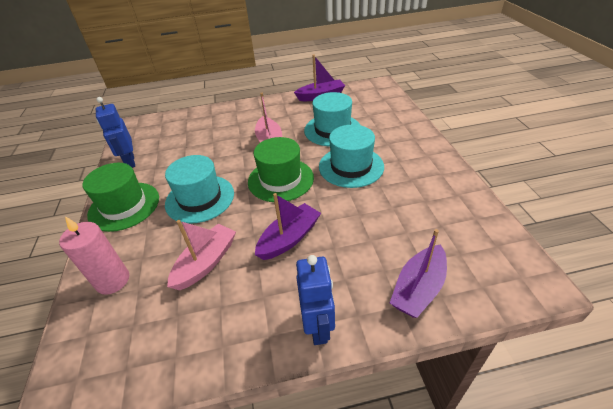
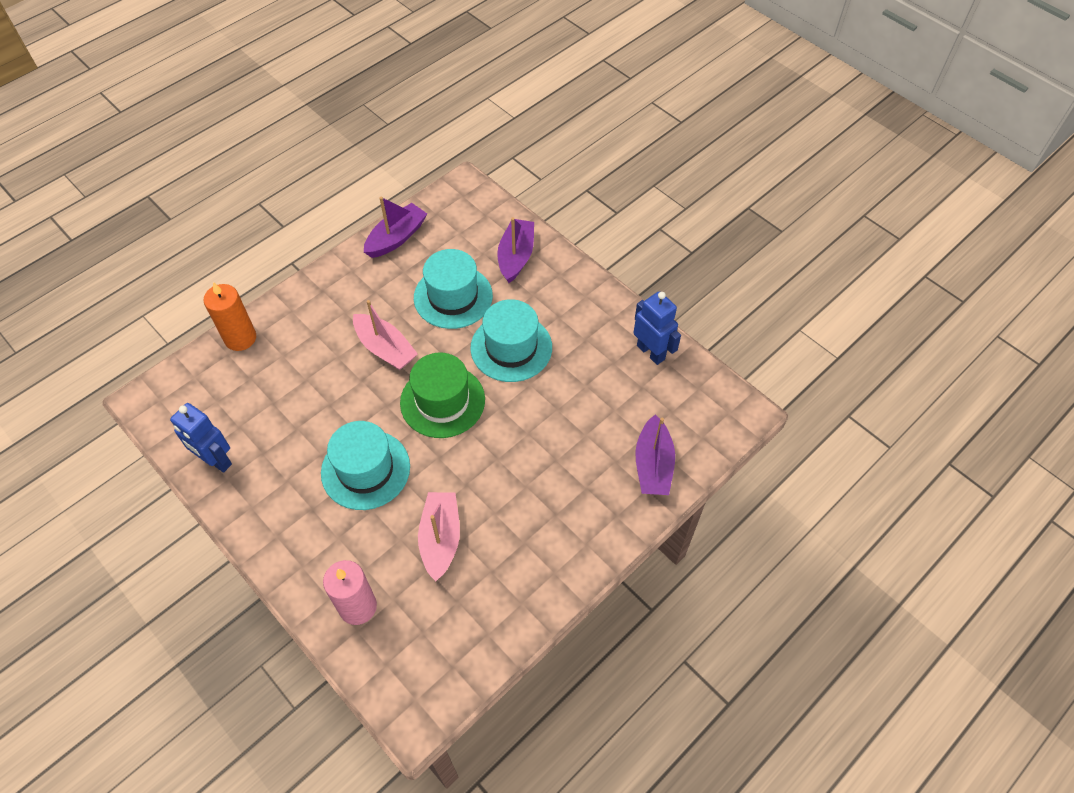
camera: 35 degrees left, 15 degrees up
green hat [83,163,159,232] -> none
purple boat [255,193,321,260] -> purple boat moved to [497,217,534,283]
blue robot [296,255,335,345] -> blue robot moved to [633,291,681,365]
none -> orange candle [204,282,256,351]

